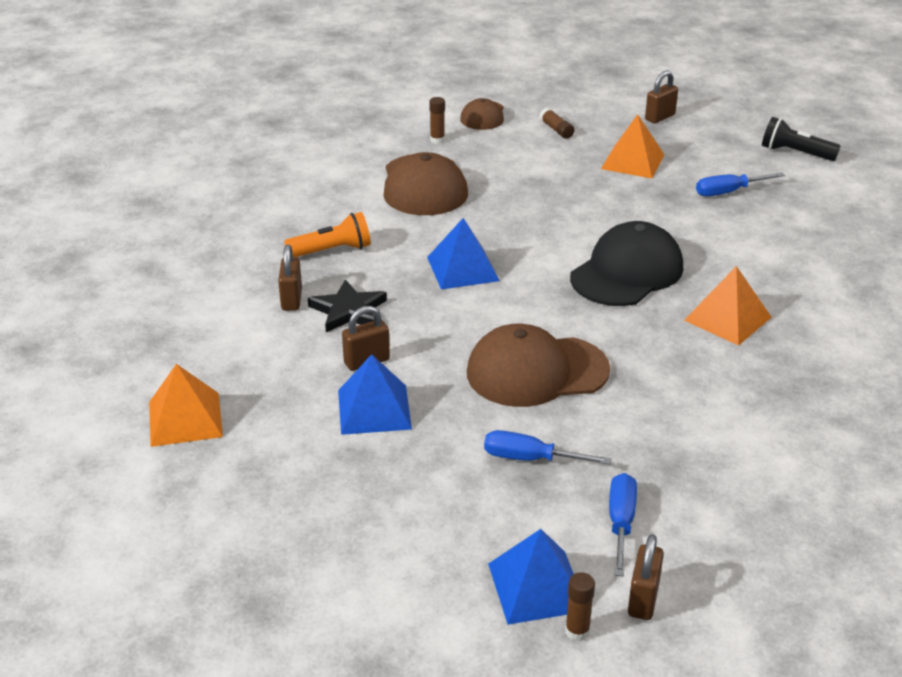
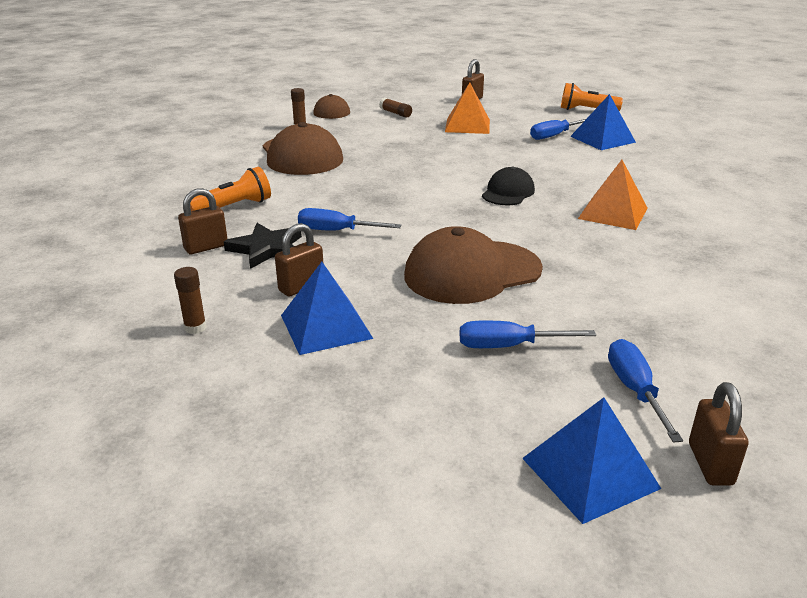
camera: 15 degrees left, 5 degrees down
orange pyramid [149,364,223,447] -> none
brown padlock [278,245,302,311] -> brown padlock turned 75 degrees clockwise [178,188,227,254]
blue pyramid [427,218,500,290] -> blue pyramid moved to [570,94,636,150]
brown glue stick [565,572,595,641] -> brown glue stick moved to [174,267,207,334]
black cap [570,221,683,306] -> black cap [482,167,535,205], size x0.57
black flashlight [762,117,841,161] -> orange flashlight [561,83,623,111]
none -> blue screwdriver [298,208,402,231]

